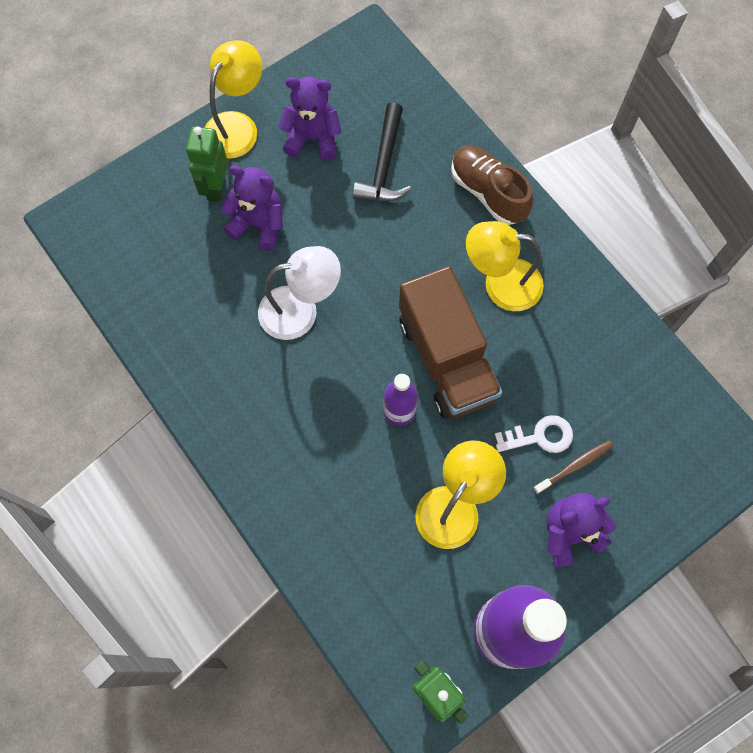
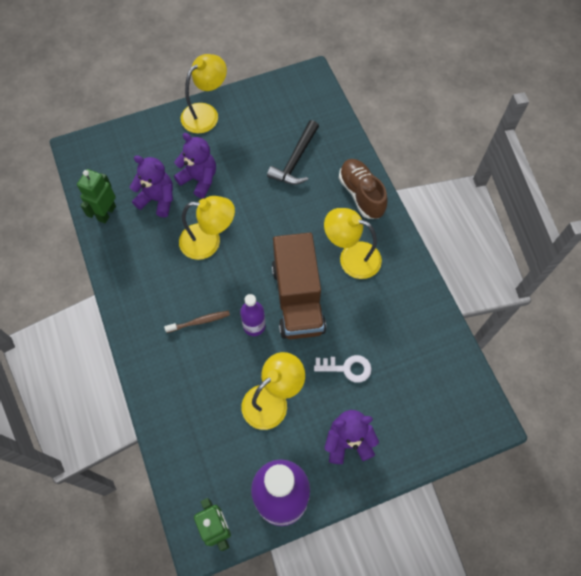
camera: 15 degrees right, 5 degrees down
green robot [186,126,228,202] -> green robot moved to [77,169,116,223]
white lamp [258,246,341,340] -> yellow lamp [179,196,235,260]
purple teddy bear [278,77,342,160] -> purple teddy bear moved to [130,155,173,217]
brown toothbrush [533,440,613,494] -> brown toothbrush moved to [164,311,230,333]

